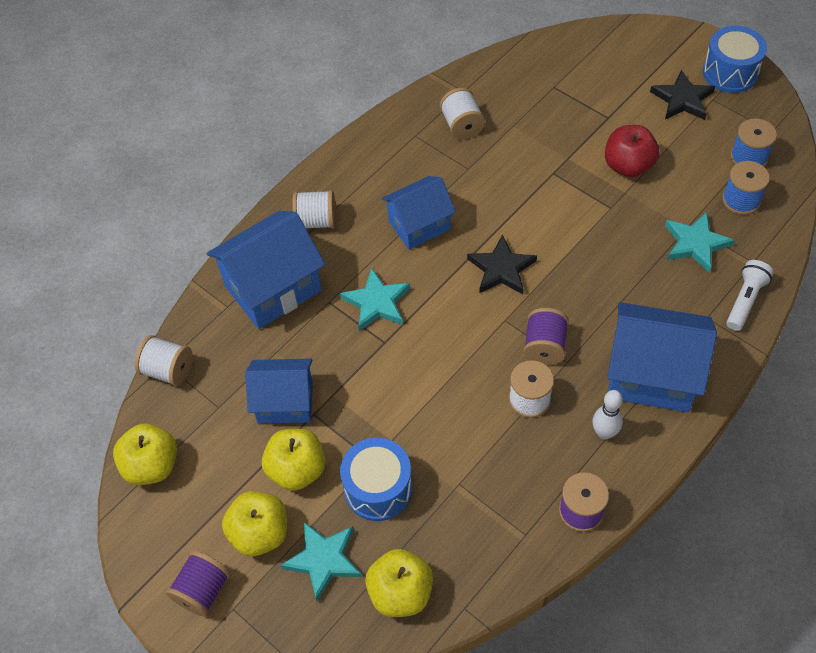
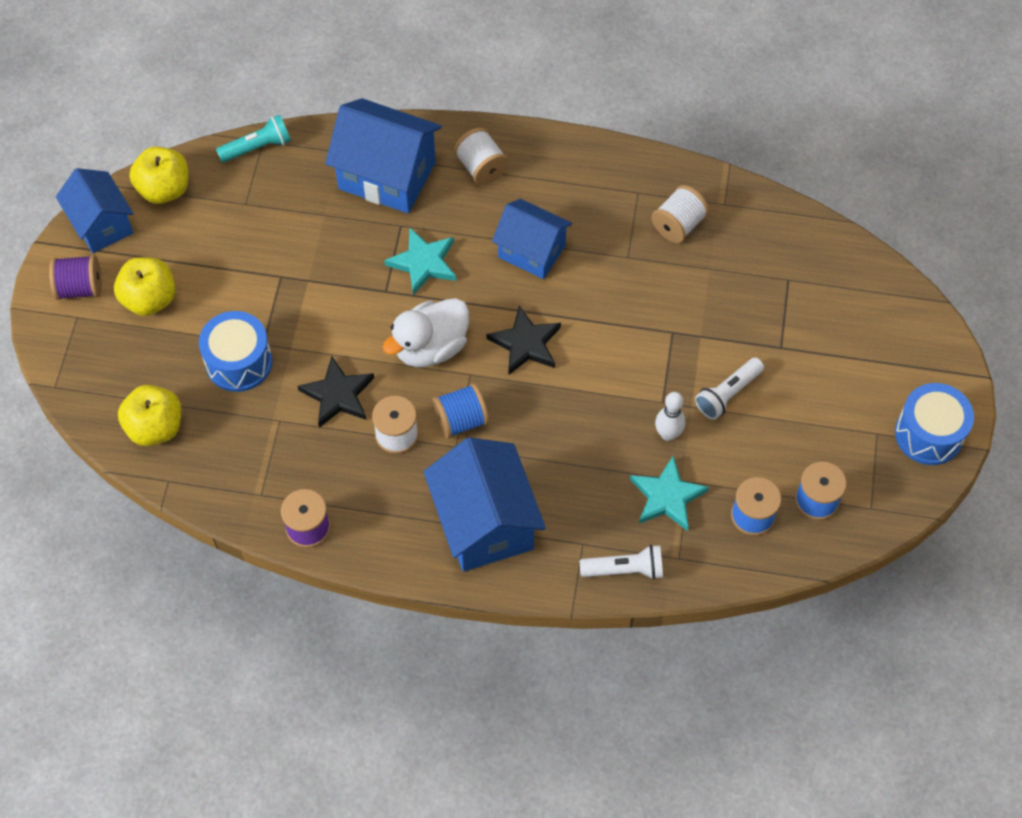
camera: 55 degrees right, 5 degrees up
white spool [135,335,193,386] -> turquoise flashlight [216,115,291,163]
blue house [245,359,313,424] -> blue house moved to [56,168,134,253]
yellow apple [262,429,325,491] -> none
turquoise star [280,522,362,601] -> none
purple spool [523,308,569,365] -> blue spool [432,383,489,439]
white bowling pin [592,390,623,440] -> white bowling pin moved to [655,392,685,441]
red apple [605,125,659,177] -> white flashlight [695,358,764,420]
black star [650,70,715,120] -> black star moved to [297,356,374,428]
none -> white duck [382,298,469,367]

